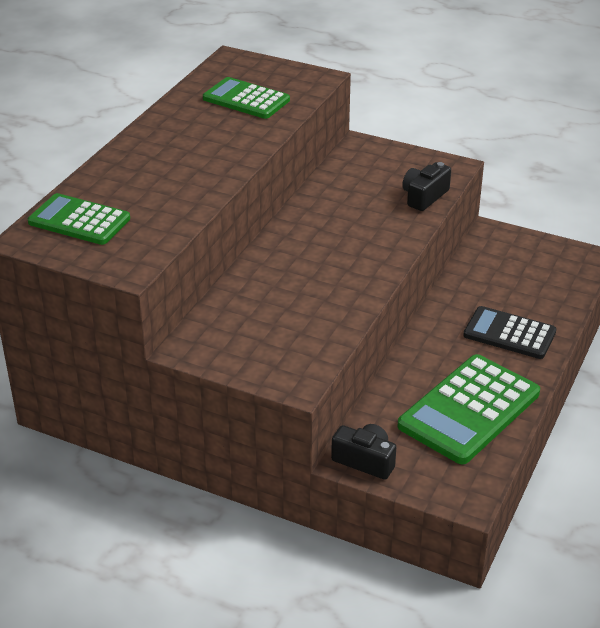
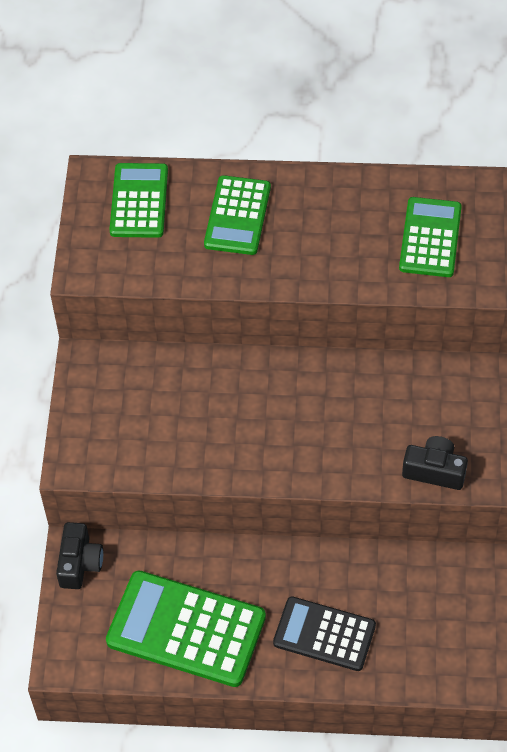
camera: 70 degrees right, 20 degrees up
black calculator [463,306,557,359] -> black calculator turned 75 degrees counterclockwise [273,596,376,671]
none -> green calculator [204,175,271,255]

